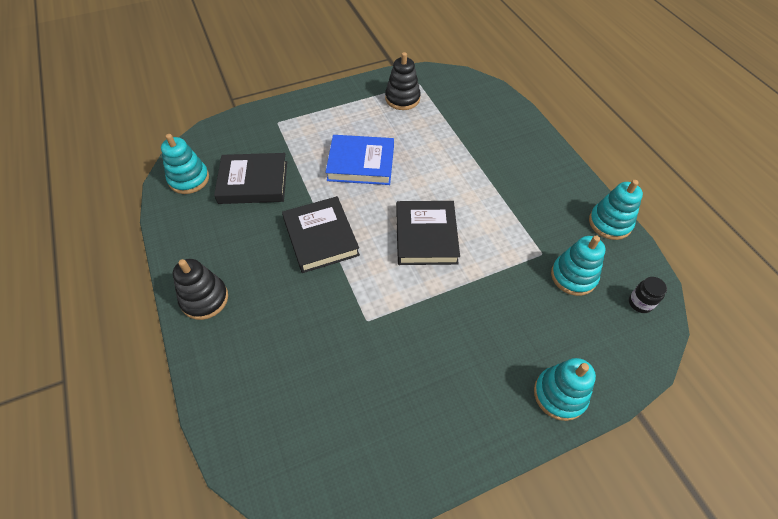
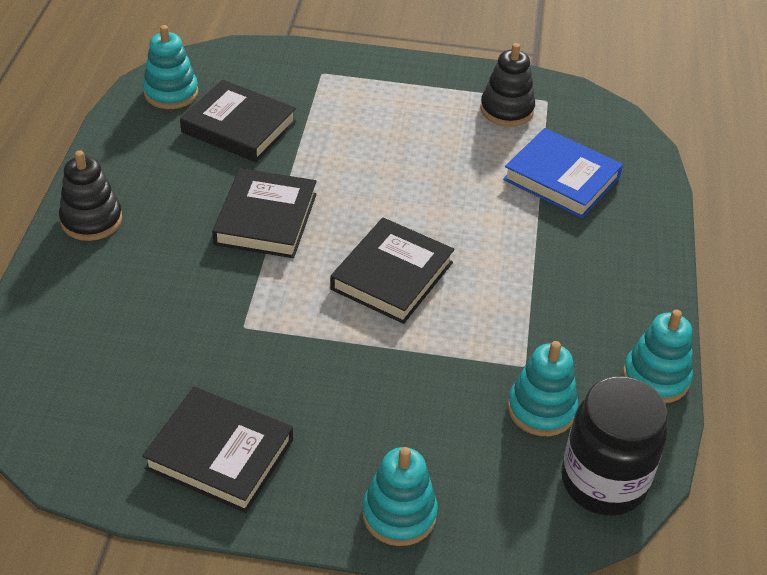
camera: 30 degrees right, 10 degrees down
blue book [325,135,394,185] -> blue book moved to [503,128,623,218]
black jar [629,277,667,313] -> black jar [561,376,668,516], size x2.31
none -> black book [142,387,293,513]

